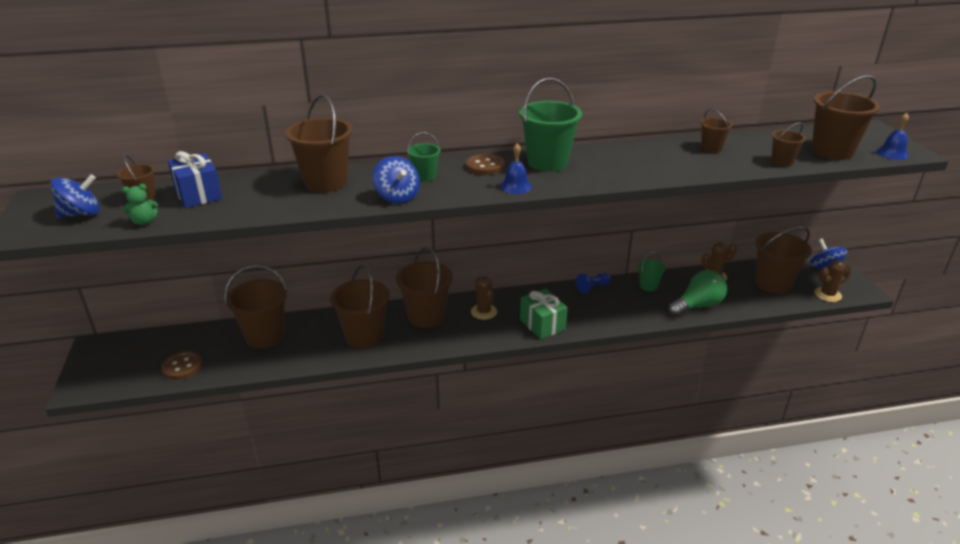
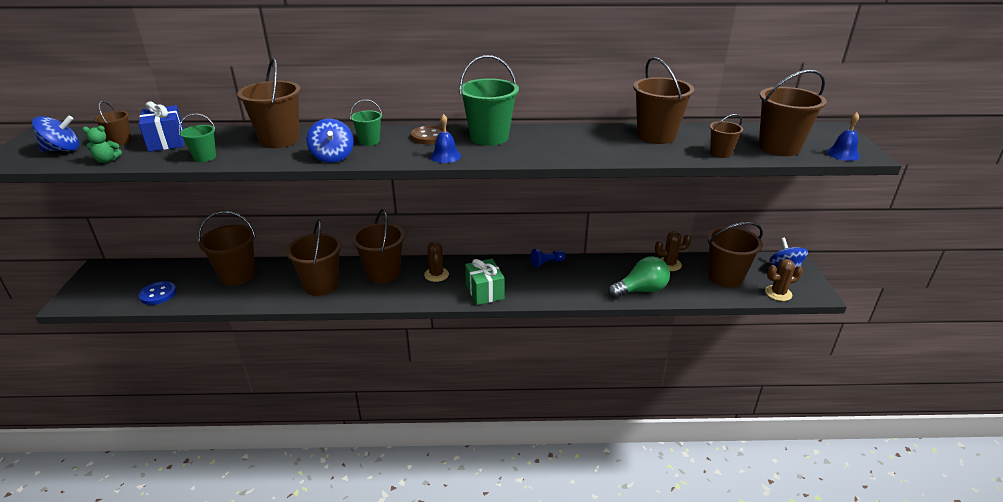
camera: 10 degrees right, 0 degrees up
brown button [162,351,203,380] -> blue button [139,281,176,305]
green bucket [638,252,666,291] -> green bucket moved to [179,114,216,162]
brown bucket [700,109,732,153] -> brown bucket [633,57,695,144], size x1.92

